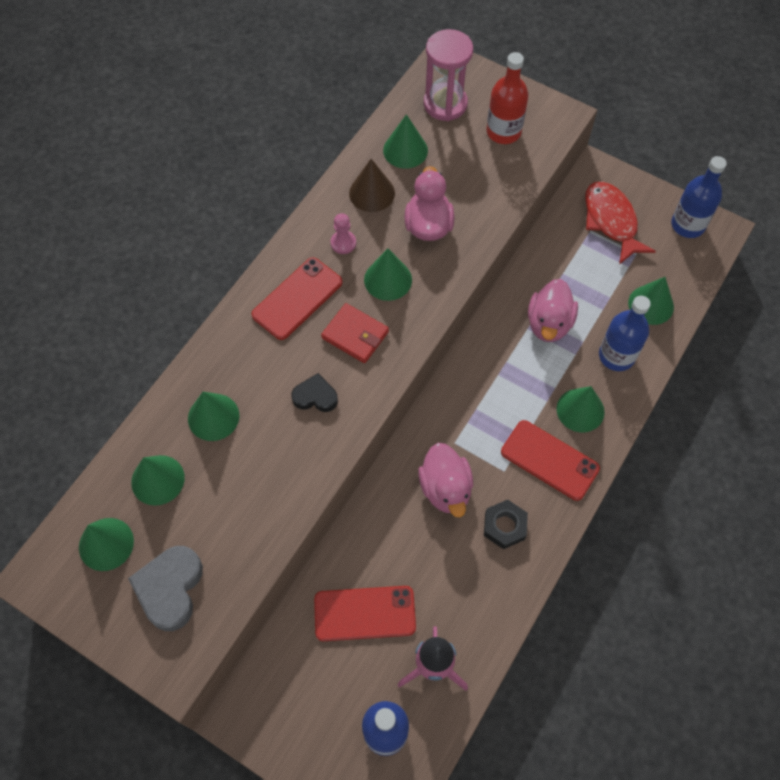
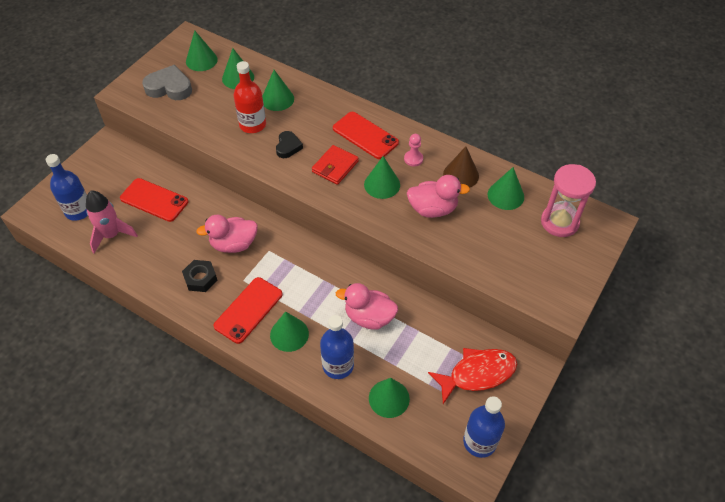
camera: 90 degrees right, 10 degrees down
red phone [314,586,416,641] -> red phone turned 60 degrees counterclockwise [120,178,188,222]
red bottle [487,52,528,144] -> red bottle moved to [234,61,266,133]

